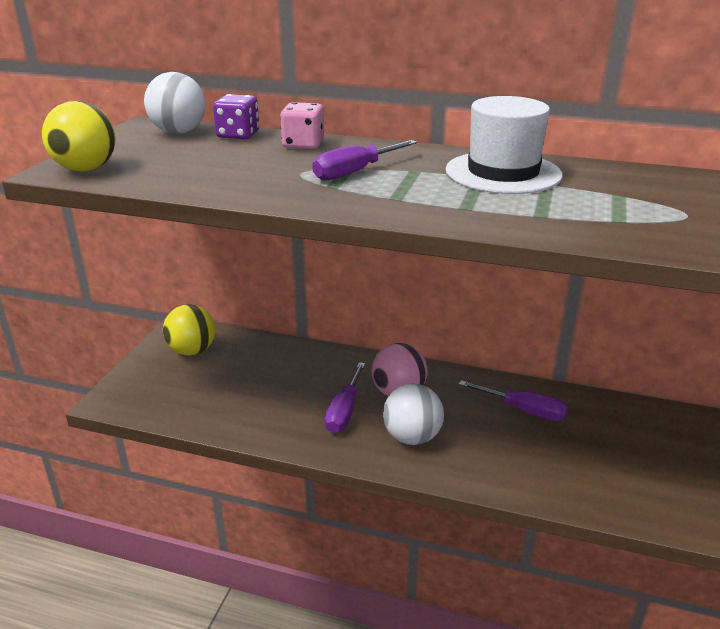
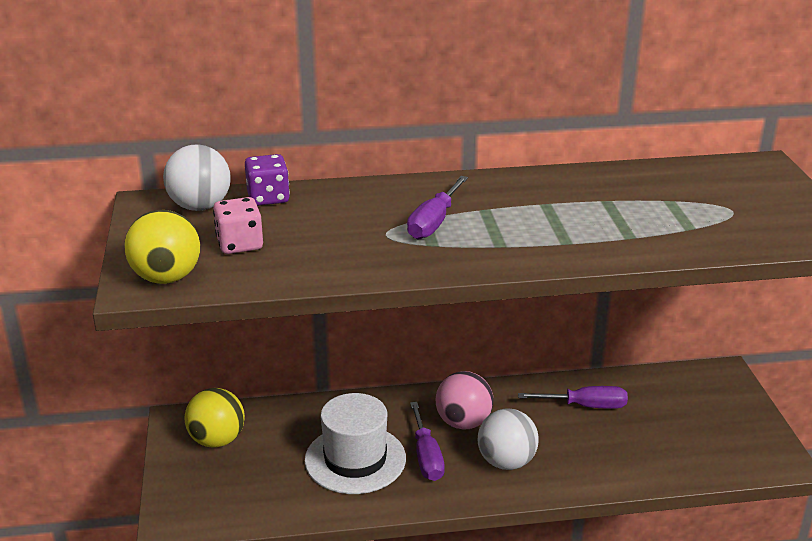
camera: 25 degrees left, 0 degrees up
pink dice [280,102,324,149] -> pink dice moved to [213,197,263,254]
white hat [445,96,563,194] -> white hat moved to [304,393,406,494]

